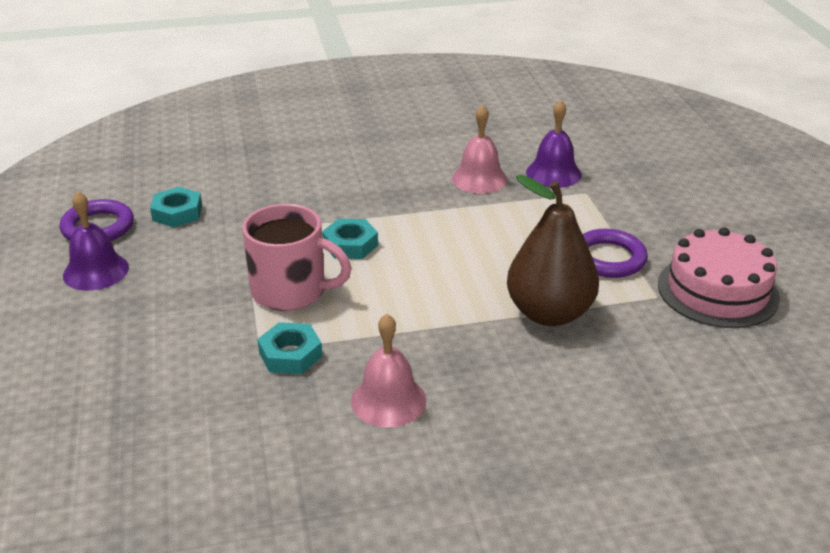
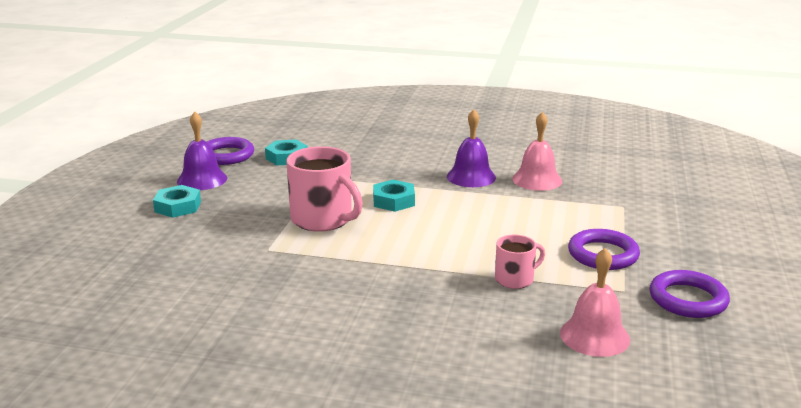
camera: 25 degrees right, 10 degrees down
turquoise nut [257,322,323,374] -> turquoise nut moved to [153,185,201,218]
pink bell [351,314,427,428] -> pink bell moved to [560,248,630,357]
brown pear [507,175,599,326] -> pink mug [495,235,545,289]
purple bell [526,100,582,188] -> purple bell moved to [447,109,496,187]
pink cake [658,227,780,328] -> purple ring [649,270,730,318]

